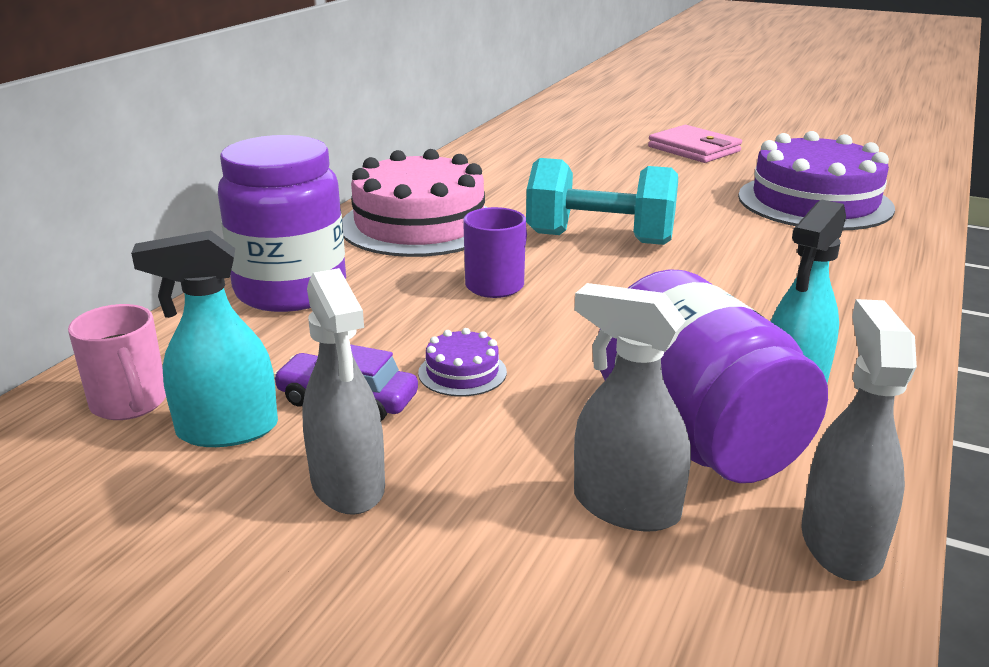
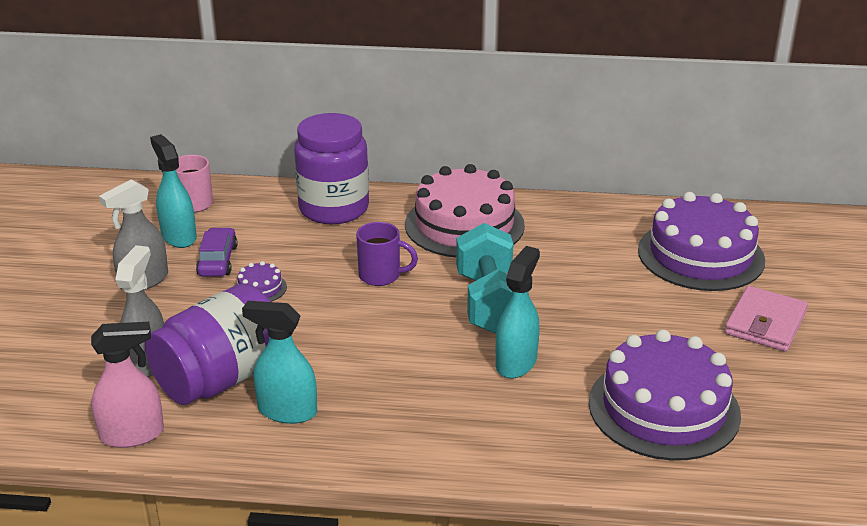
camera: 70 degrees right, 5 degrees up
grey spray bottle [801,299,917,581] -> pink spray bottle [91,322,164,448]
none -> turquoise spray bottle [496,246,540,379]
none -> purple cake [638,192,765,291]

